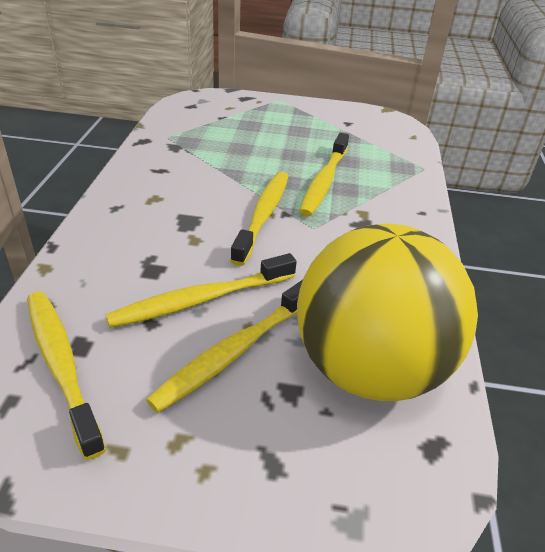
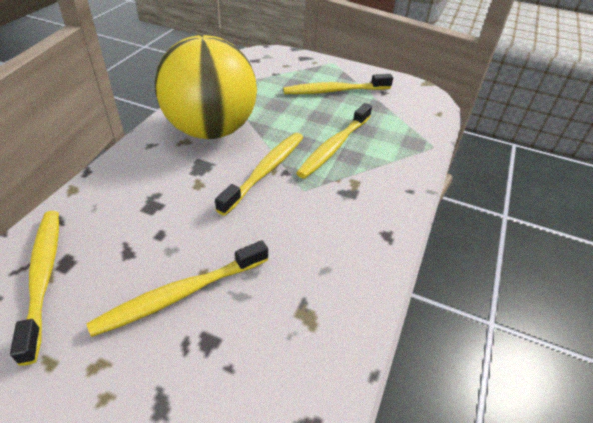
camera: 15 degrees right, 5 degrees up
yellow toothbrush [105,253,297,328] -> yellow toothbrush moved to [283,74,393,94]
yellow ball [297,224,478,401] -> yellow ball moved to [155,35,257,139]

